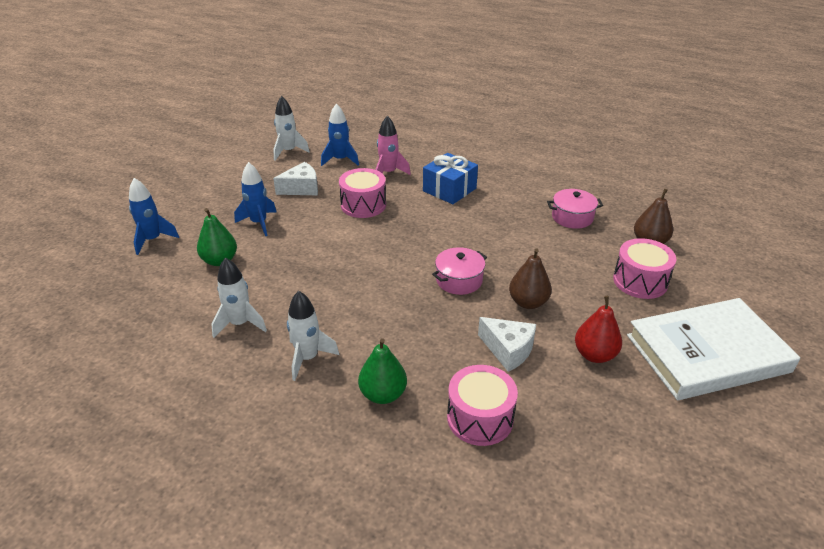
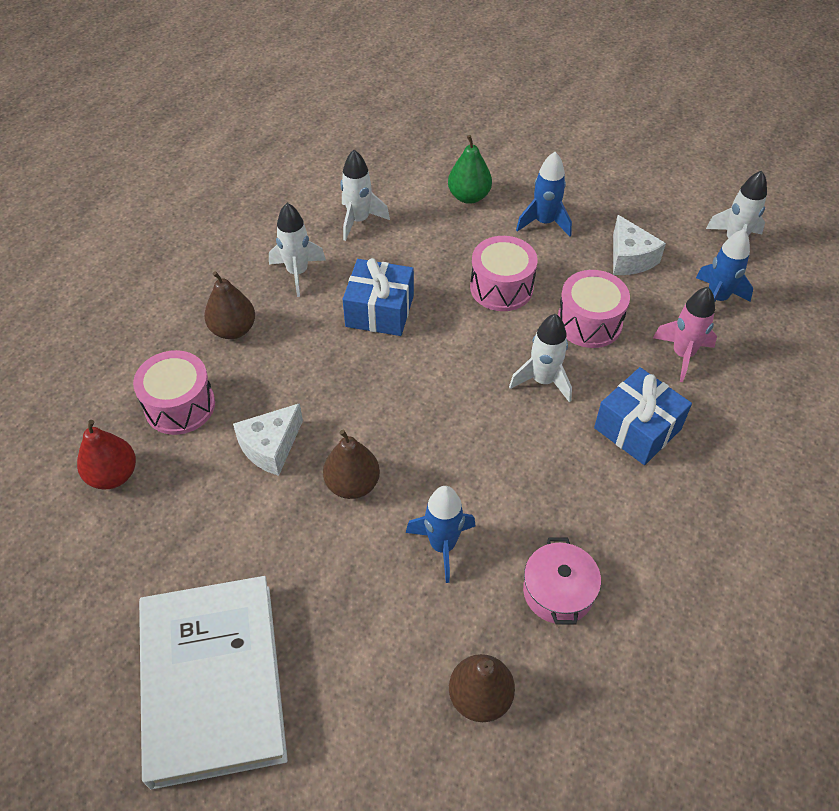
camera: 95 degrees right, 15 degrees up
blue rocket [129,178,179,255] -> blue rocket moved to [406,486,476,583]
green pear [358,338,407,404] -> brown pear [204,271,255,339]
pink pot [432,247,487,295] -> none
red pear [575,296,622,363] -> red pear moved to [77,420,136,489]
pink drum [613,238,676,299] -> pink drum moved to [470,236,538,311]
none -> blue gift [343,258,414,336]
none -> white rocket [509,314,572,402]

